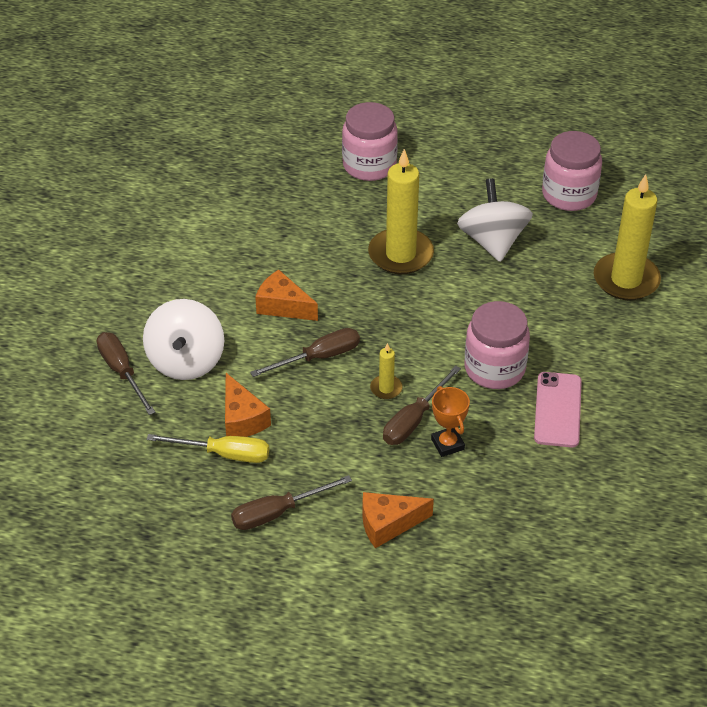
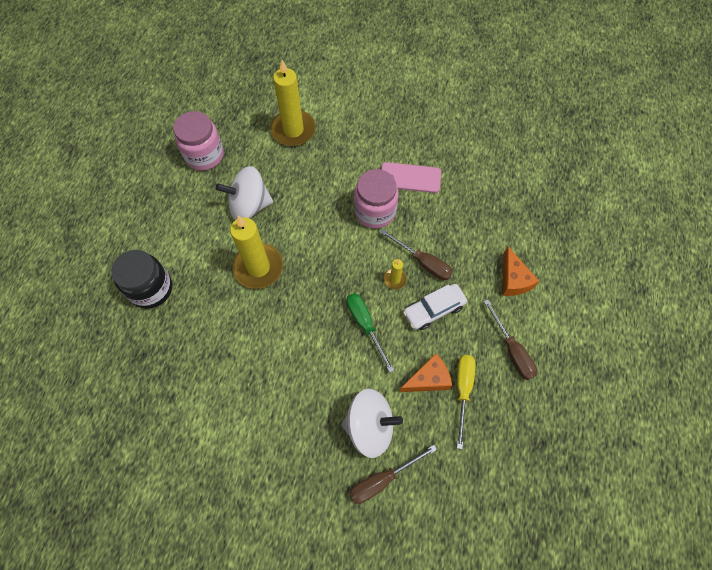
camera: 90 degrees left, 20 degrees up
brown screwdriver [250,328,360,377] -> green screwdriver [347,293,394,373]
orange cheese [255,270,318,321] -> none
pink jar [342,102,398,181] -> black jar [111,250,172,309]
orange trophy [431,386,470,457] -> none
none -> white car [403,284,467,330]

